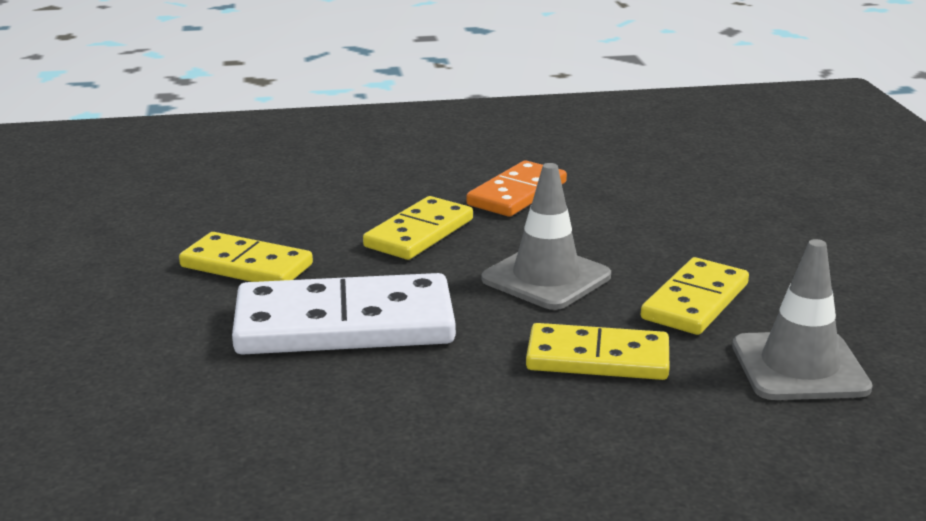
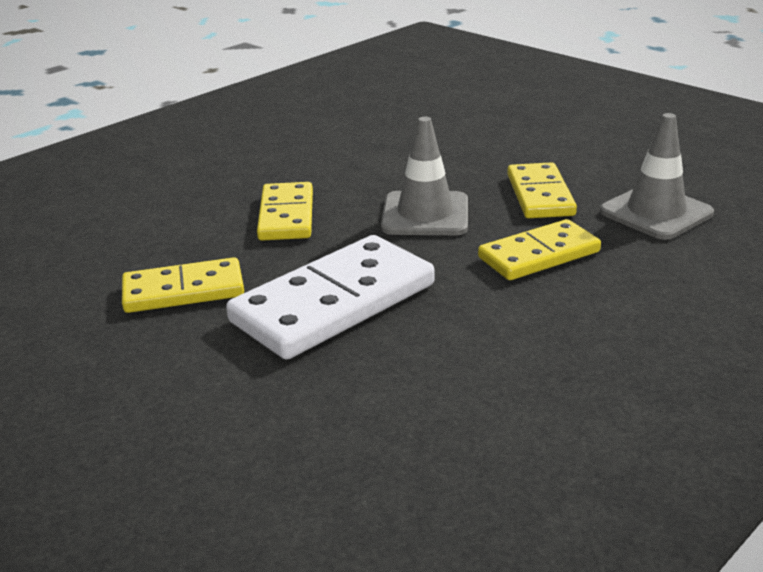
camera: 35 degrees left, 5 degrees up
orange domino [466,161,567,217] -> none

